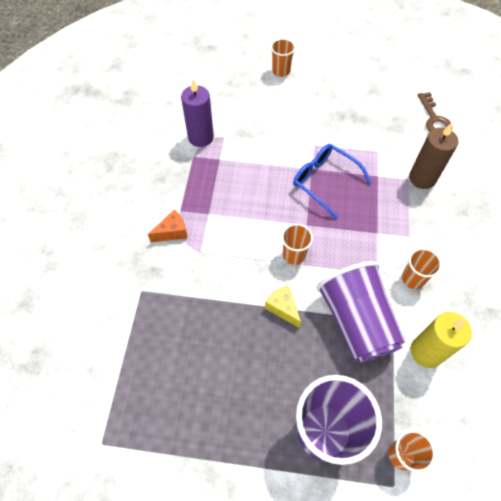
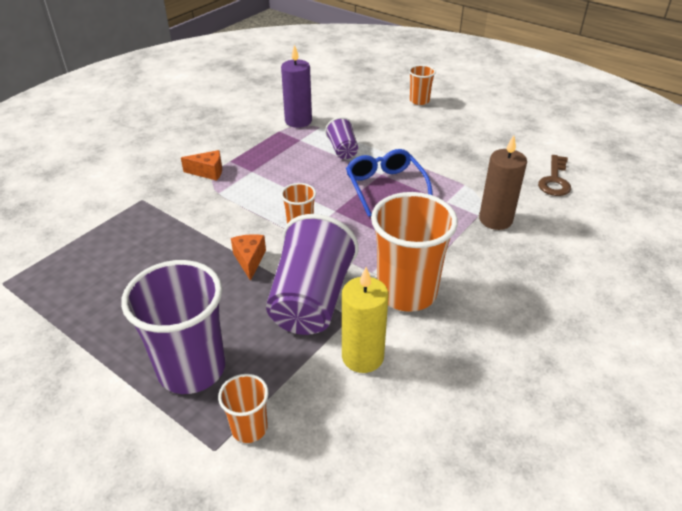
camera: 30 degrees right, 20 degrees down
yellow cheese [265,286,301,328] -> orange cheese [231,234,266,281]
orange cup [402,248,442,289] -> orange cup [371,192,458,312], size x2.03
none -> purple cup [325,117,358,159]

